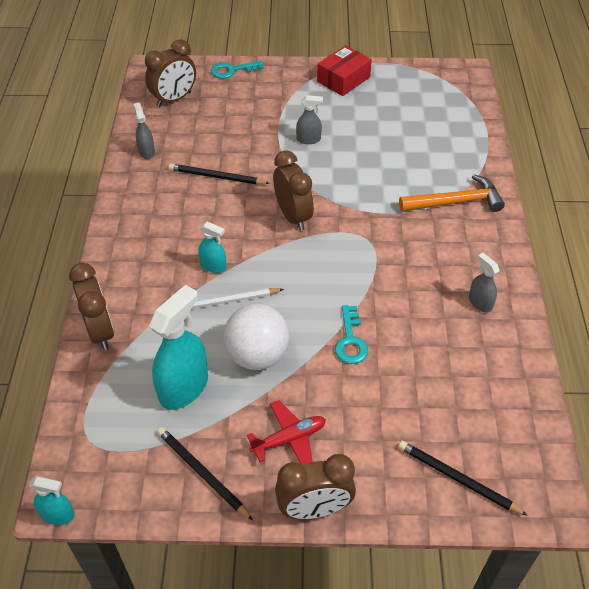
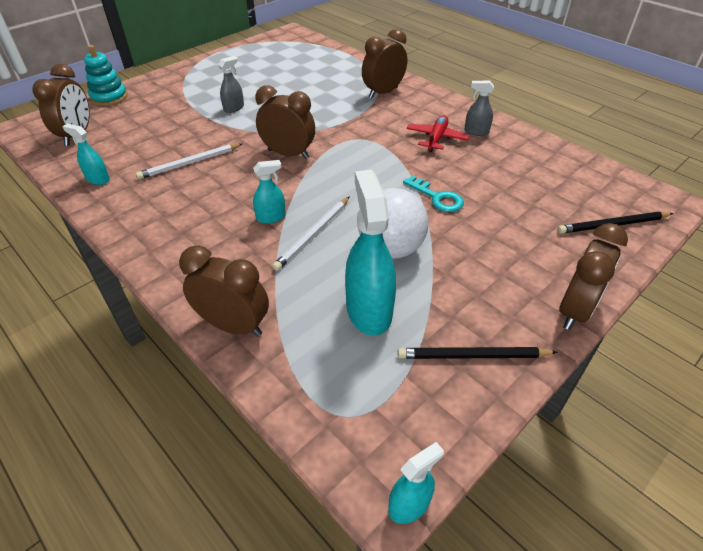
camera: 45 degrees left, 5 degrees down
grey spray bottle [134,103,155,159] -> turquoise spray bottle [62,123,110,185]
black pencil [169,164,270,184] -> white pencil [136,143,242,179]
turquoise key [211,61,264,78] -> turquoise stacking toy [84,45,128,106]
red plane [247,400,326,465] -> red plane moved to [407,115,469,152]
red box [317,45,372,96] -> none
orange hammer [399,174,505,212] -> brown clock [362,29,407,98]

